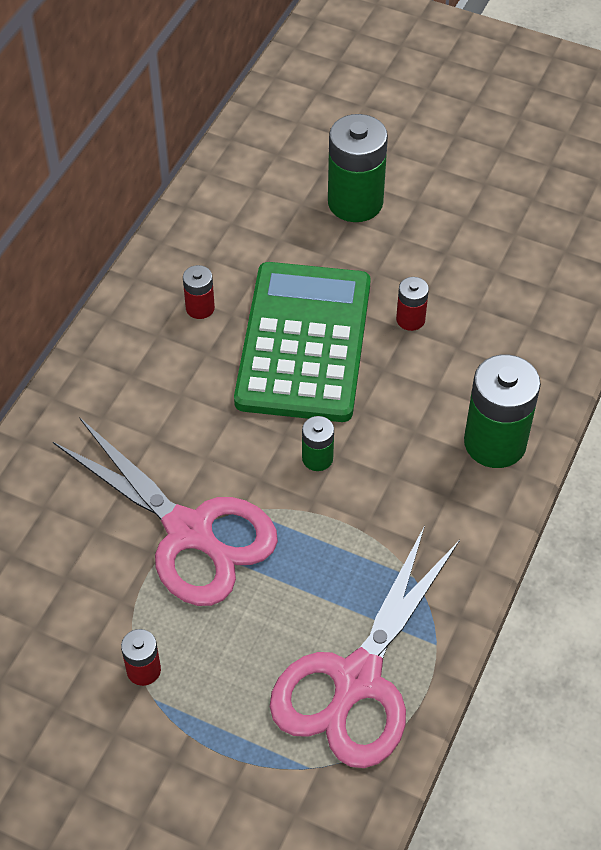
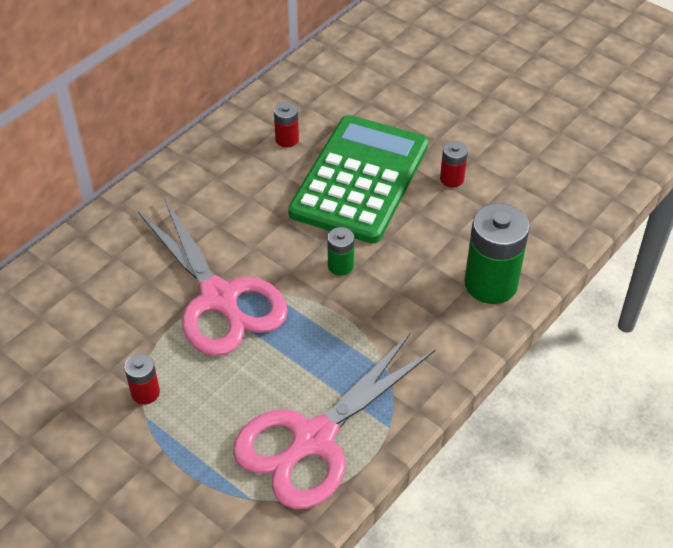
camera: 15 degrees right, 5 degrees down
green battery [328,114,388,222] -> none

